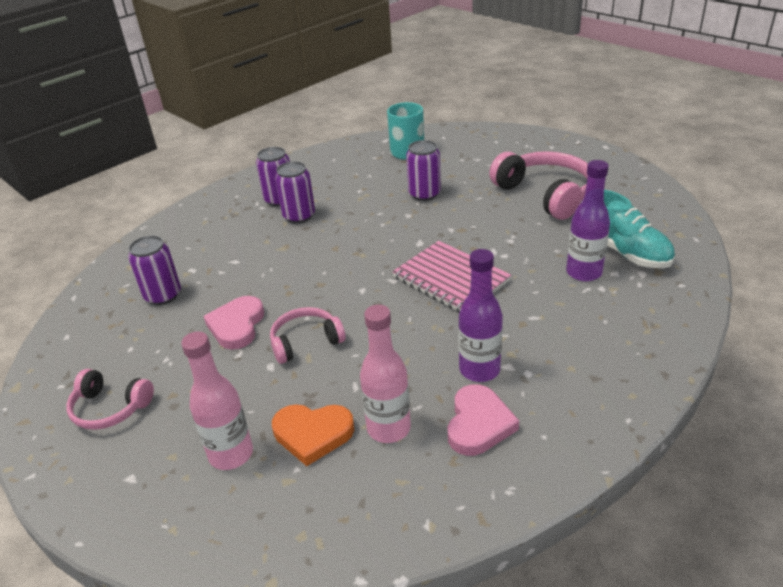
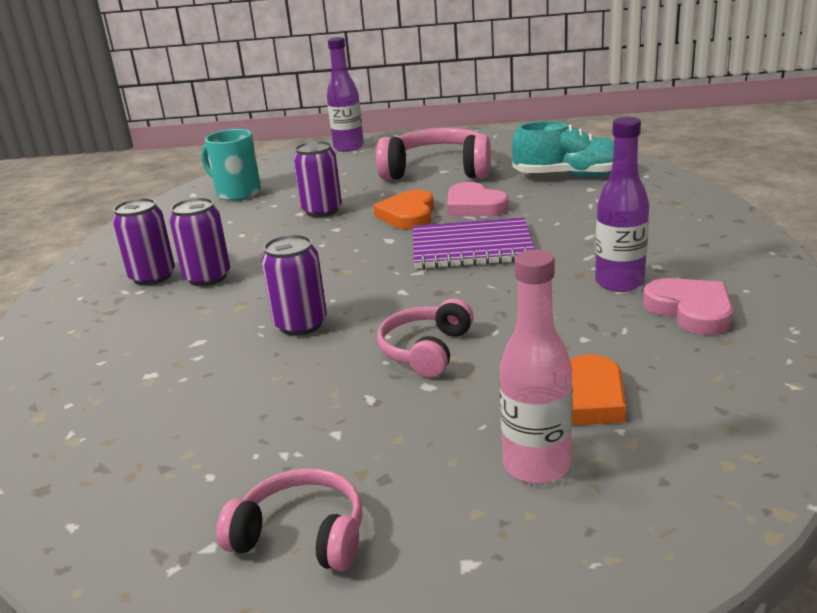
camera: 45 degrees left, 10 degrees down
pink headphones [66,369,154,430] -> pink headphones turned 135 degrees counterclockwise [216,468,363,571]
purple can [128,236,181,305] -> purple can moved to [261,235,327,336]
pink heart [203,296,264,350] -> pink heart moved to [447,182,509,216]
pink bottle [360,305,411,443] -> none
pink notebook [392,241,511,313] -> purple notebook [413,217,535,269]
purple bottle [566,160,610,282] -> purple bottle moved to [327,37,364,152]
none -> orange heart [373,190,434,229]

